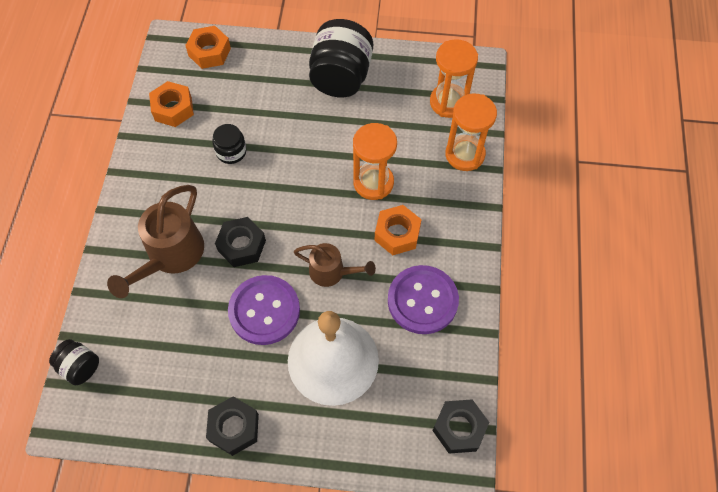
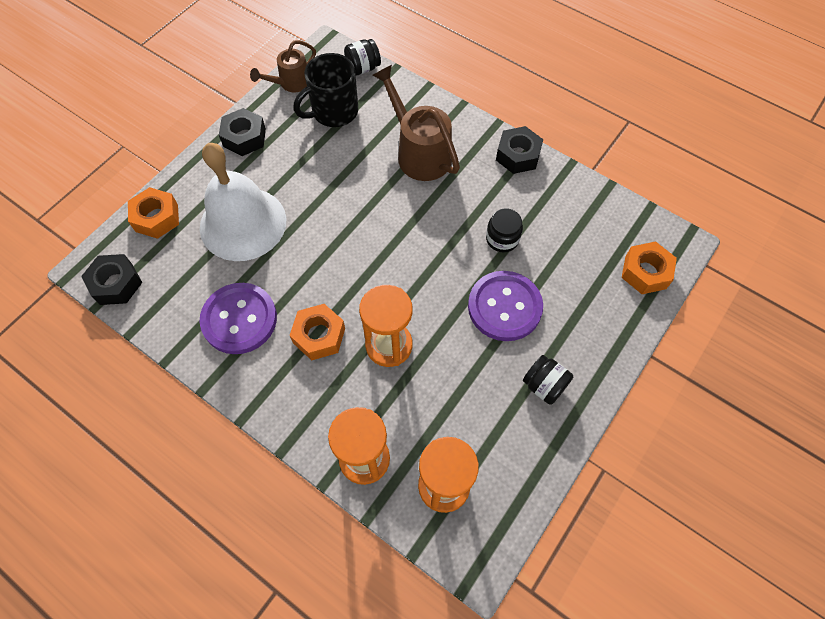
camera: 120 degrees right, 0 degrees up
orange nut [149,81,194,127] -> orange nut moved to [128,187,179,239]
black nut [215,217,266,267] -> black nut moved to [496,126,543,174]
purple button [228,275,300,345] -> purple button moved to [468,271,543,341]
brown watering can [294,243,376,287] -> brown watering can moved to [250,40,316,92]
black jar [309,19,373,97] -> black jar [523,355,573,405], size x0.51
none -> black mug [293,53,358,127]

